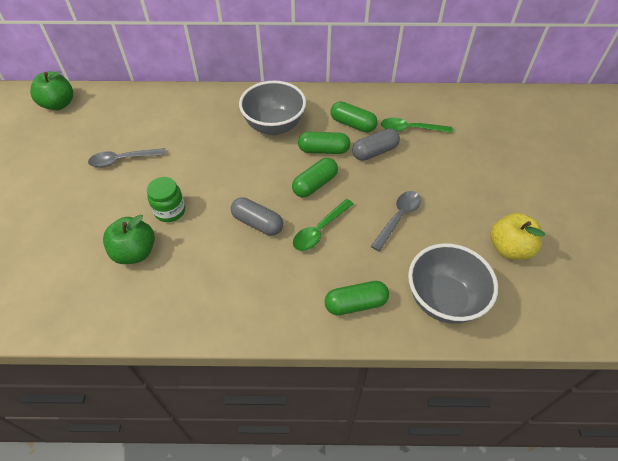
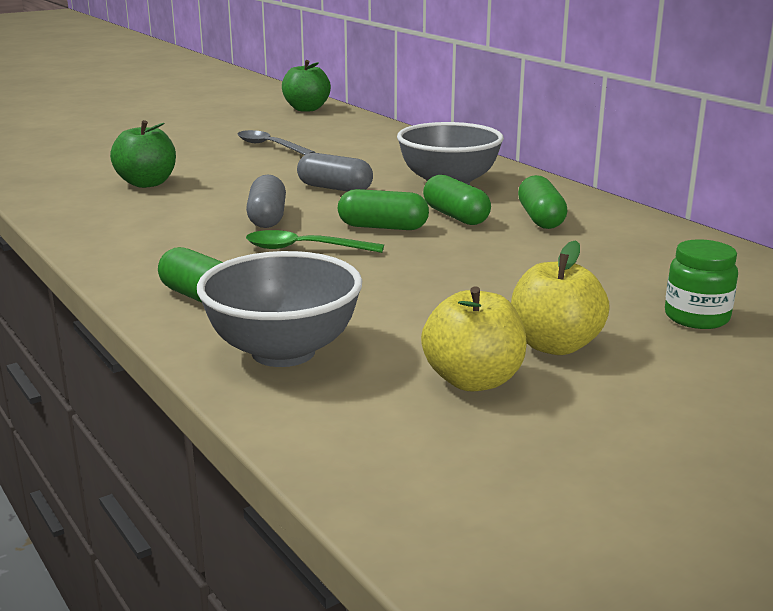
camera: 55 degrees right, 30 degrees down
green jar [147,177,185,222] -> green jar moved to [665,239,738,329]
grey capsule [352,128,400,161] -> grey capsule moved to [297,153,373,192]
grey spoon [371,191,421,251] -> none
green spoon [381,118,453,133] -> none
none -> yellow apple [511,240,610,355]

